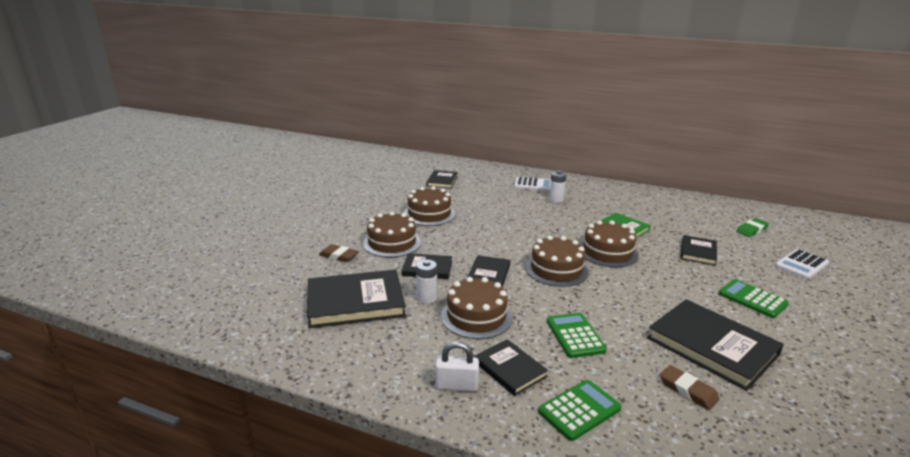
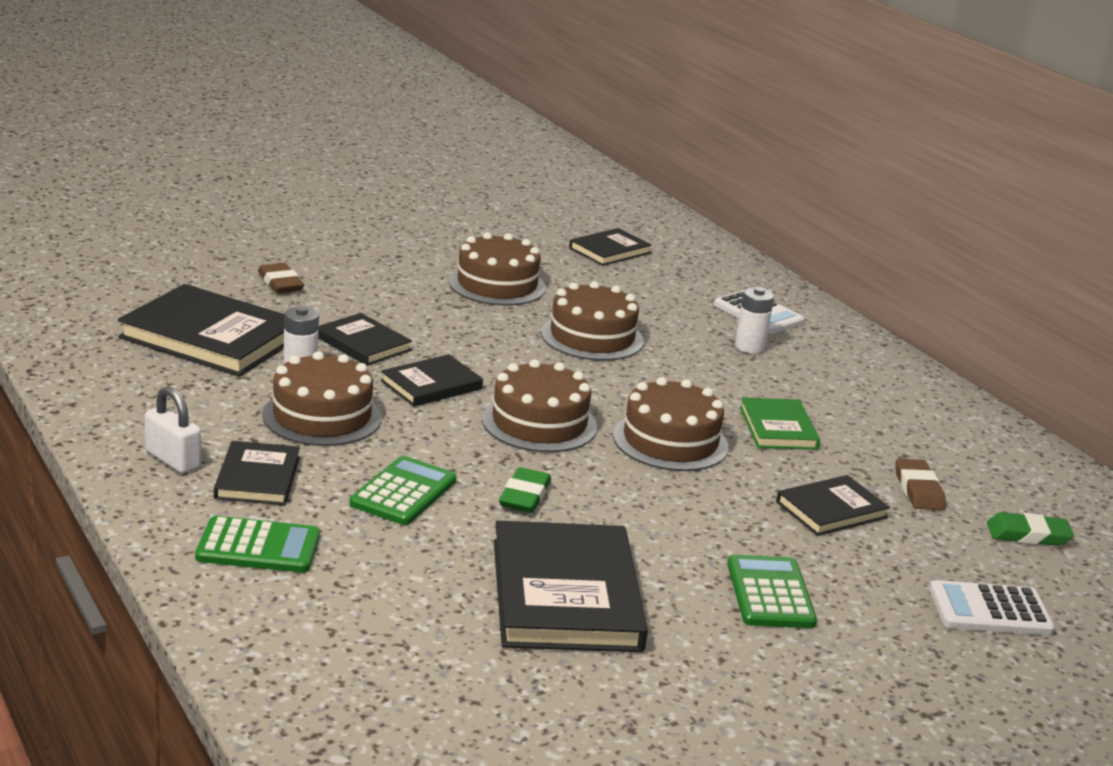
camera: 35 degrees right, 0 degrees up
brown cake [363,212,421,258] -> brown cake moved to [541,281,644,361]
brown eraser [660,365,719,410] -> brown eraser moved to [896,459,945,510]
none -> green eraser [499,467,551,513]

